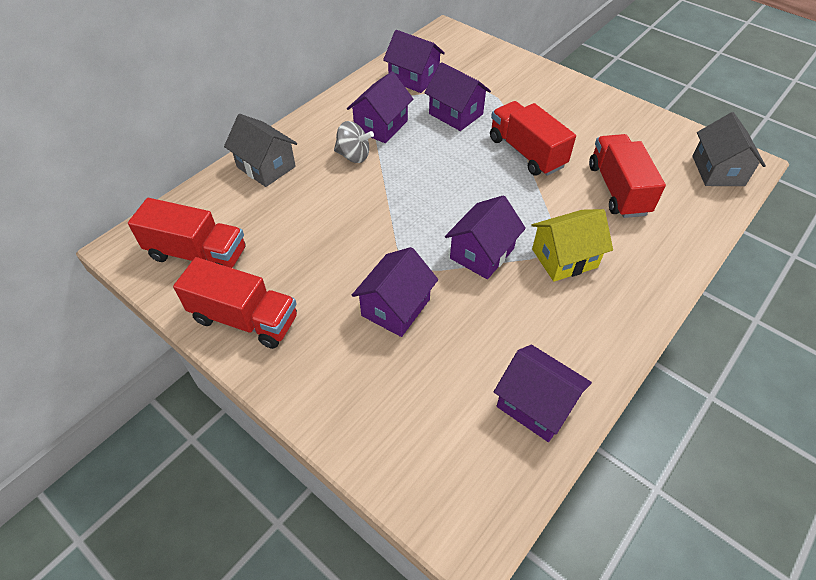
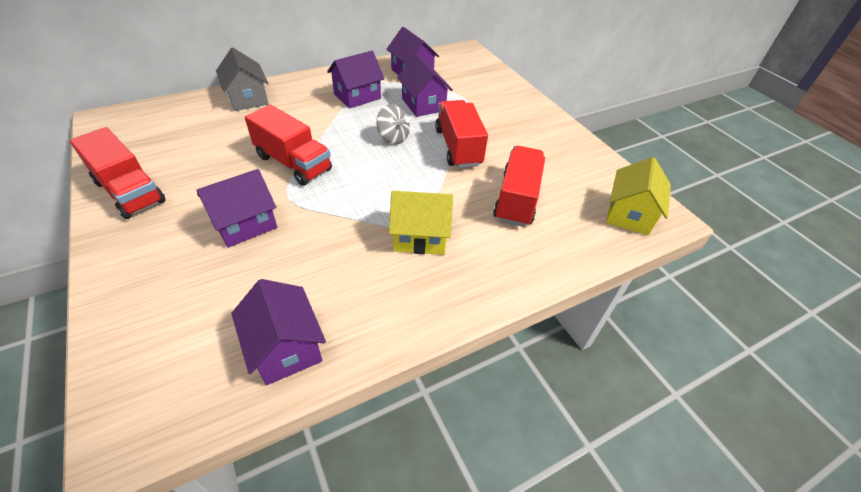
camera: 20 degrees right, 5 degrees down
red truck [128,198,245,268] -> red truck moved to [245,105,332,186]
grey spinning top [334,121,374,163] -> grey spinning top moved to [376,105,410,145]
purple house [445,195,526,279] -> none
grey house [692,112,766,186] -> yellow house [606,157,671,236]

